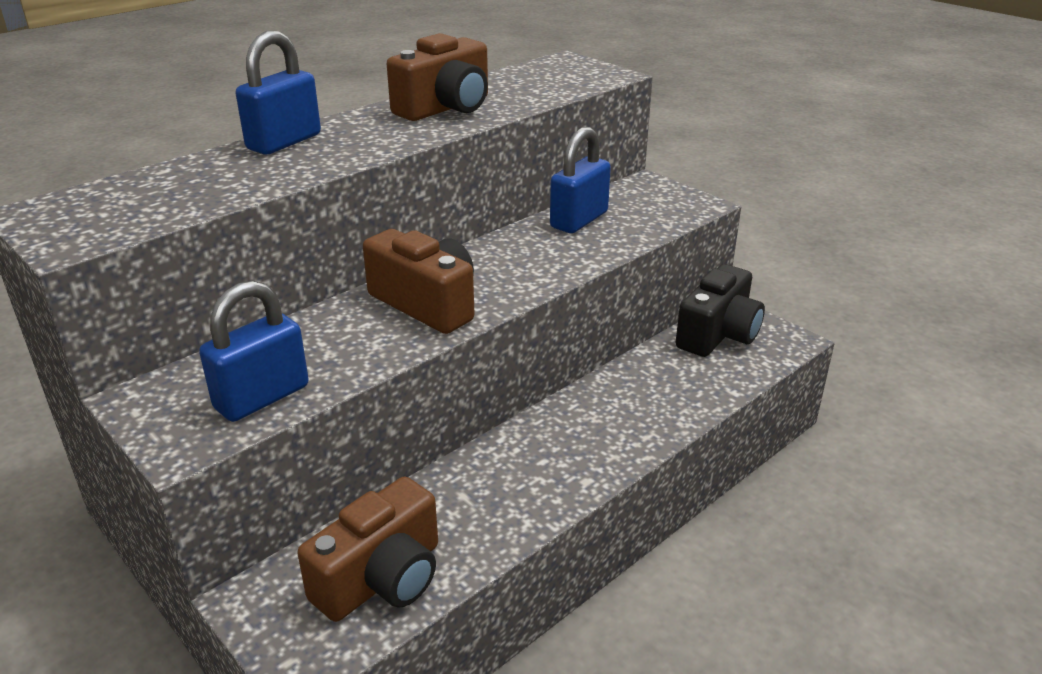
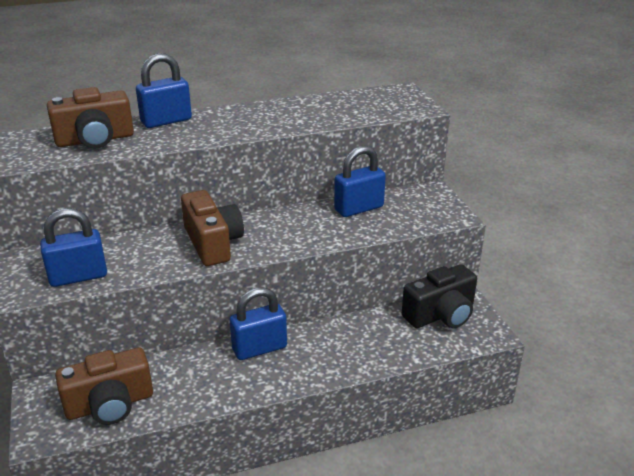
camera: 25 degrees right, 0 degrees up
brown camera [387,33,488,121] -> brown camera moved to [47,87,134,148]
none -> blue padlock [230,287,287,360]

